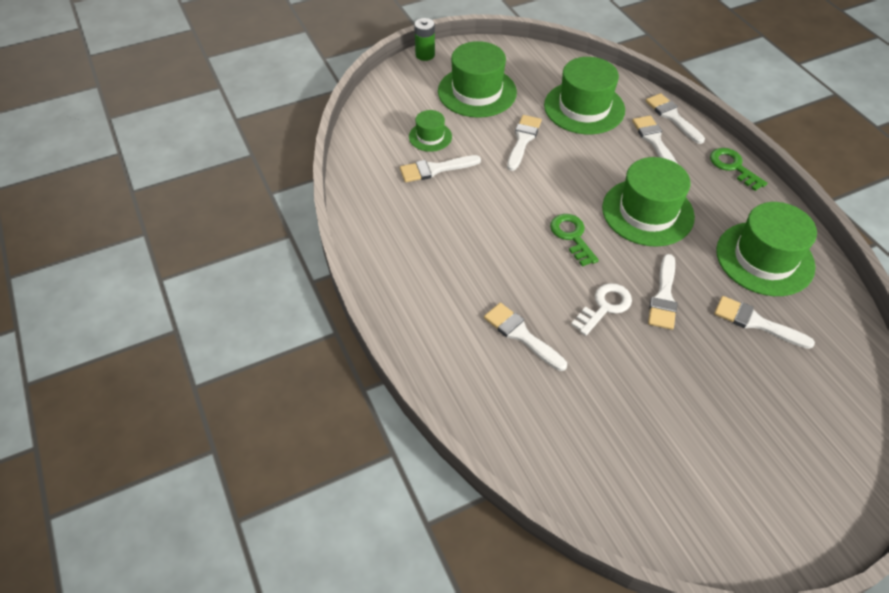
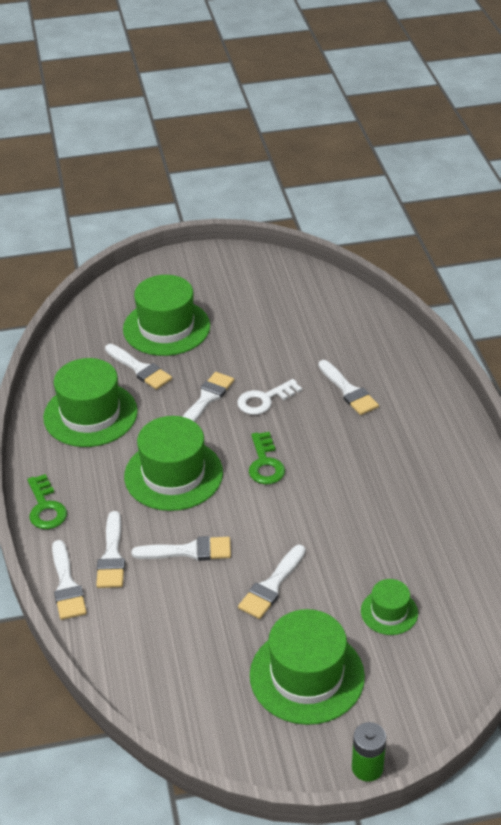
camera: 165 degrees left, 10 degrees down
white brush [400,155,481,182] -> white brush moved to [131,536,231,561]
green hat [544,57,625,134] -> green hat moved to [123,275,210,356]

